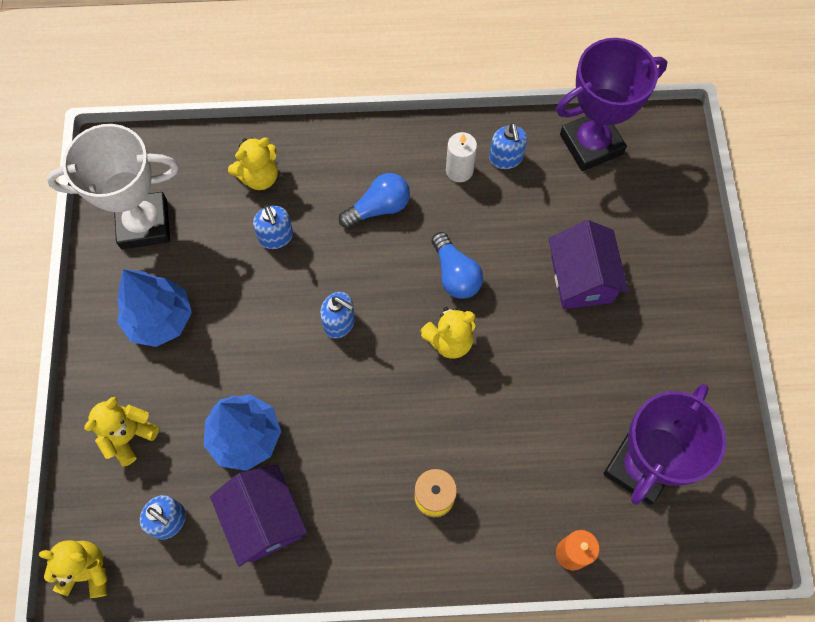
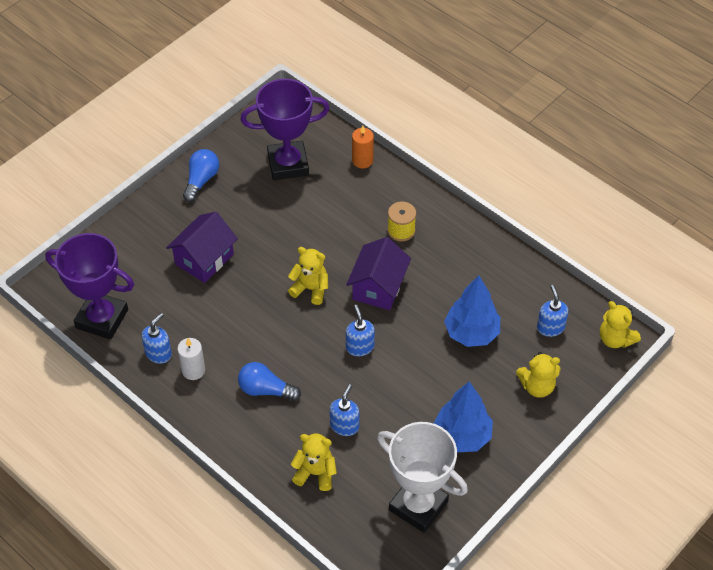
camera: 135 degrees left, 15 degrees down
purple house [210,465,307,567] -> purple house moved to [346,237,411,310]
blue light bulb [431,232,483,299] -> blue light bulb moved to [183,149,219,202]

